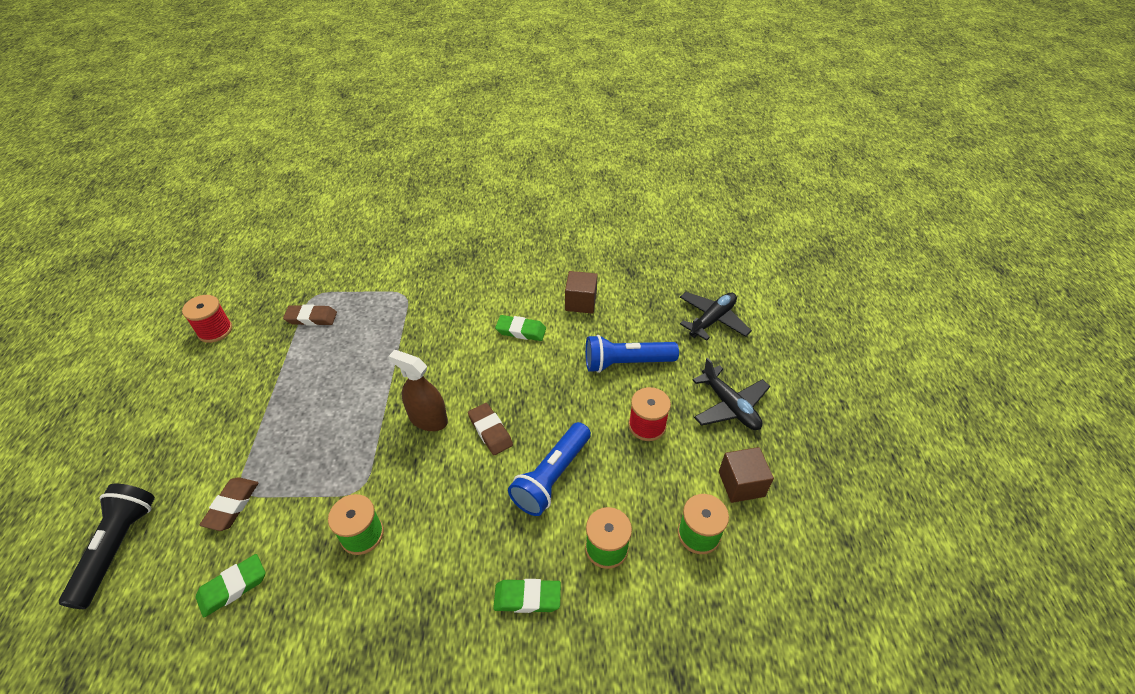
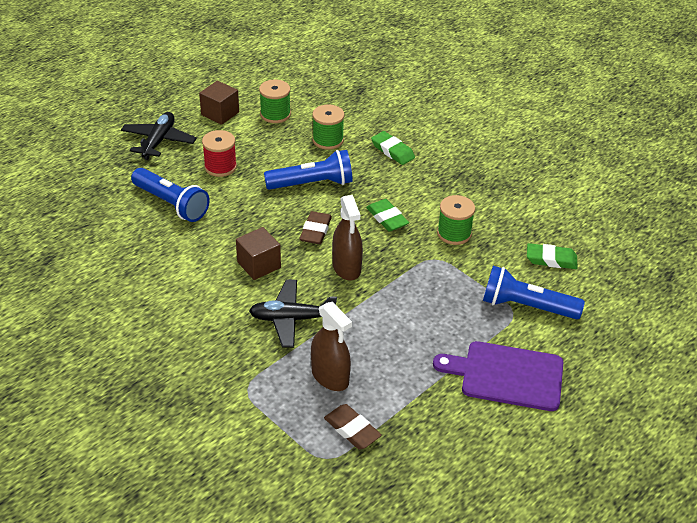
camera: 135 degrees left, 5 degrees down
black flashlight [59,484,155,609] -> none
red spool [182,295,232,343] -> none
brown eraser [199,477,259,531] -> blue flashlight [483,266,585,320]
green eraser [495,315,546,341] -> green eraser moved to [366,199,409,232]
brown cube [565,271,598,314] -> brown cube moved to [236,227,281,280]
black plane [680,292,752,341] -> black plane moved to [249,280,337,348]
none -> brown spray bottle [311,302,352,391]
none -> purple cutting board [433,341,563,411]

